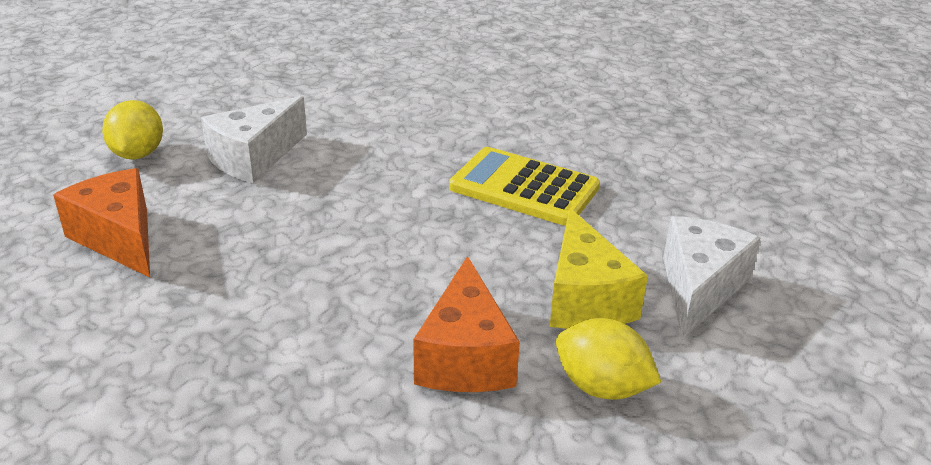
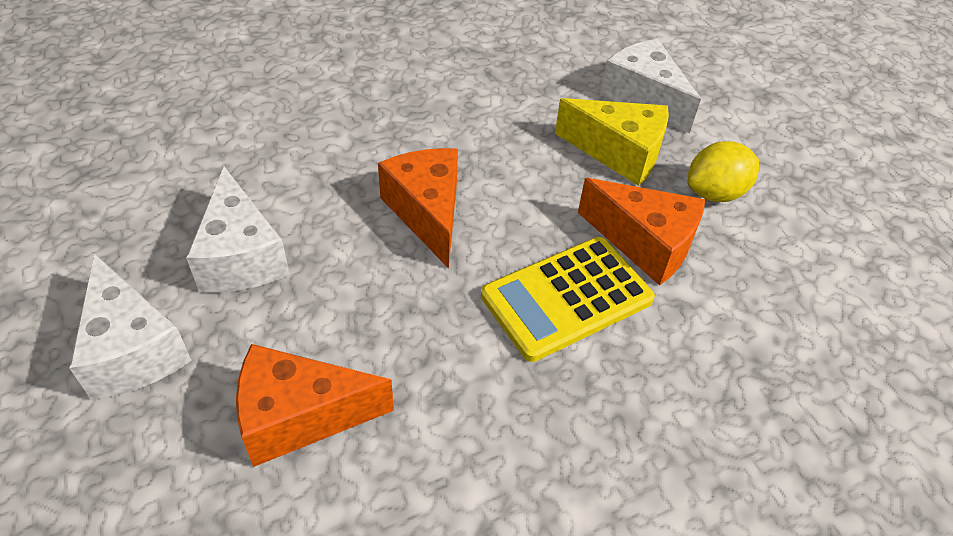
camera: 60 degrees left, 15 degrees up
yellow lemon [102,100,163,160] -> white cheese [69,254,192,400]
yellow calculator [449,147,600,226] -> yellow calculator moved to [481,237,655,362]
none -> orange cheese [378,148,458,269]

